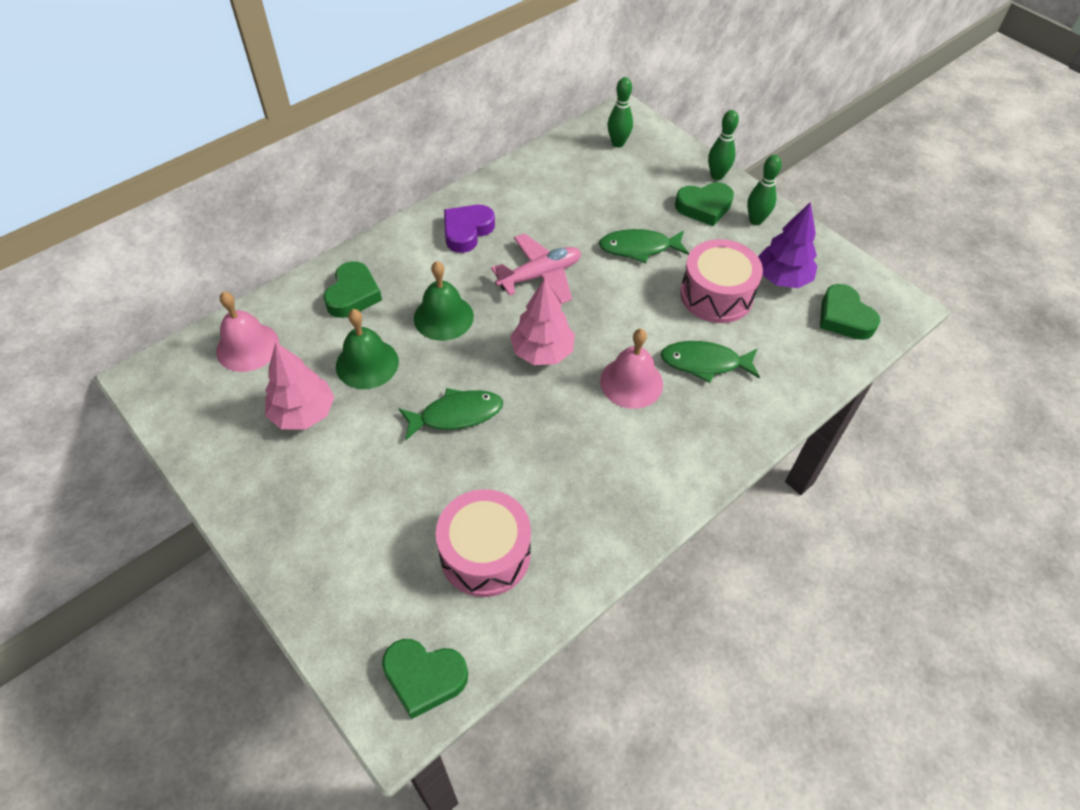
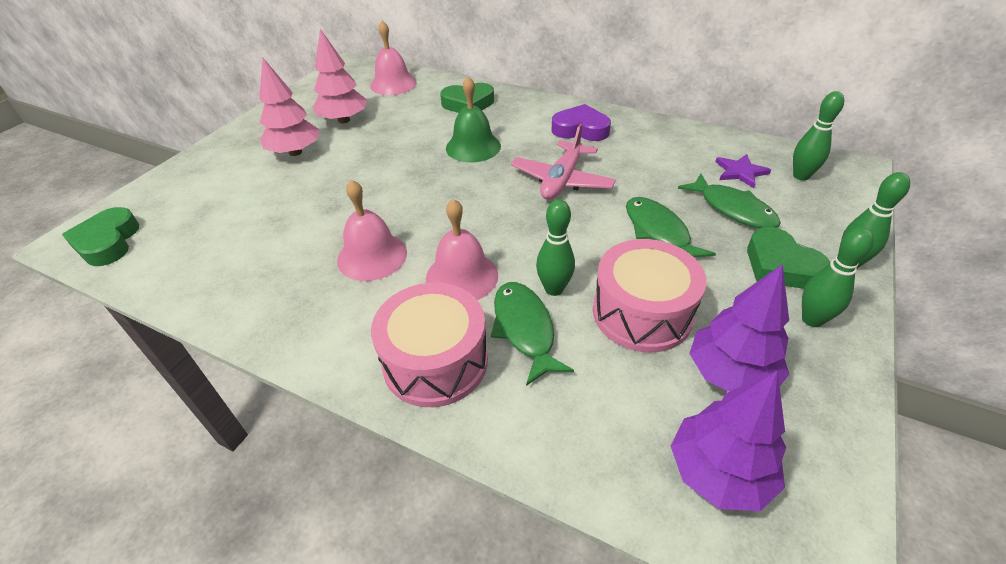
camera: 70 degrees right, 10 degrees down
green bell [336,309,399,389] -> none
green fish [398,388,503,440] -> green fish moved to [678,173,781,229]
pink drum [436,489,531,597] -> pink drum moved to [371,283,488,407]
pink plane [491,233,581,304] -> pink plane turned 75 degrees clockwise [511,123,616,200]
pink tree [510,278,575,365] -> pink tree moved to [259,58,320,156]
green heart [820,284,880,340] -> purple tree [671,370,786,511]
none -> pink bell [337,179,407,281]
none -> green bowling pin [536,199,575,296]
none -> purple star [715,154,771,188]

